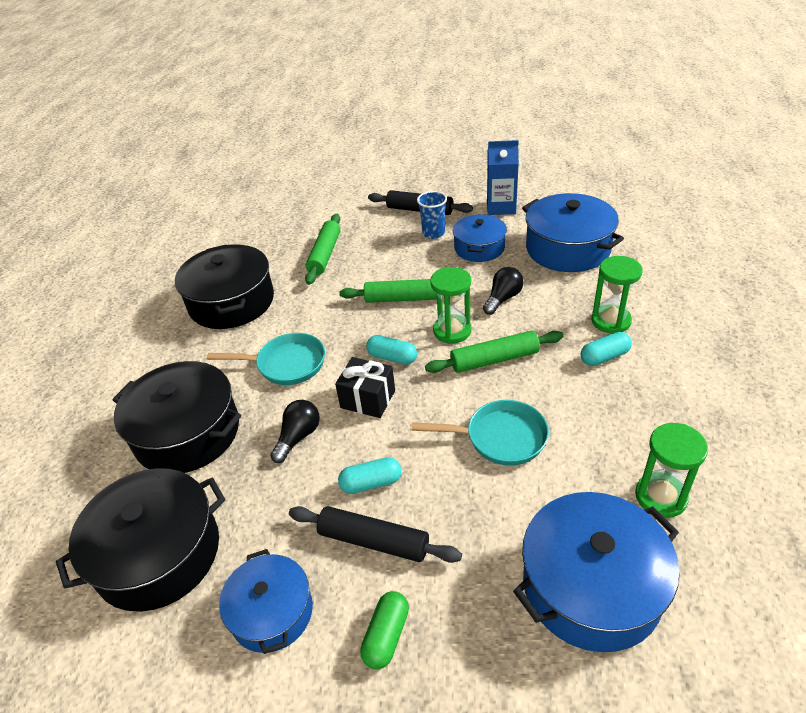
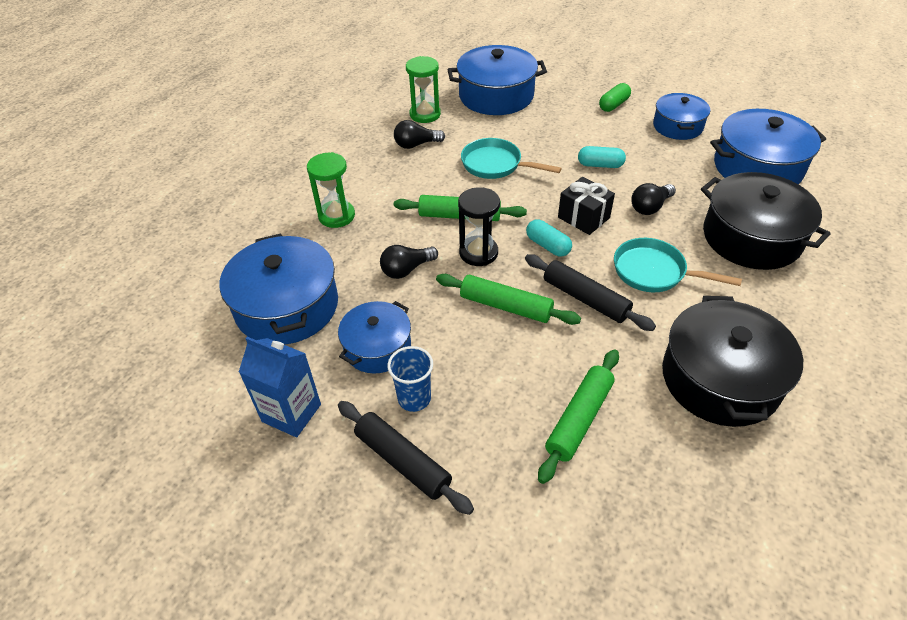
camera: 160 degrees left, 5 degrees up
black pot [56,468,225,612] -> blue pot [710,109,826,184]
black rolling pin [289,506,462,563] -> black rolling pin moved to [525,254,656,331]
green hourglass [430,267,471,344] -> black hourglass [458,187,500,266]
turquoise capsule [581,332,632,366] -> none
none -> black light bulb [394,120,445,149]

